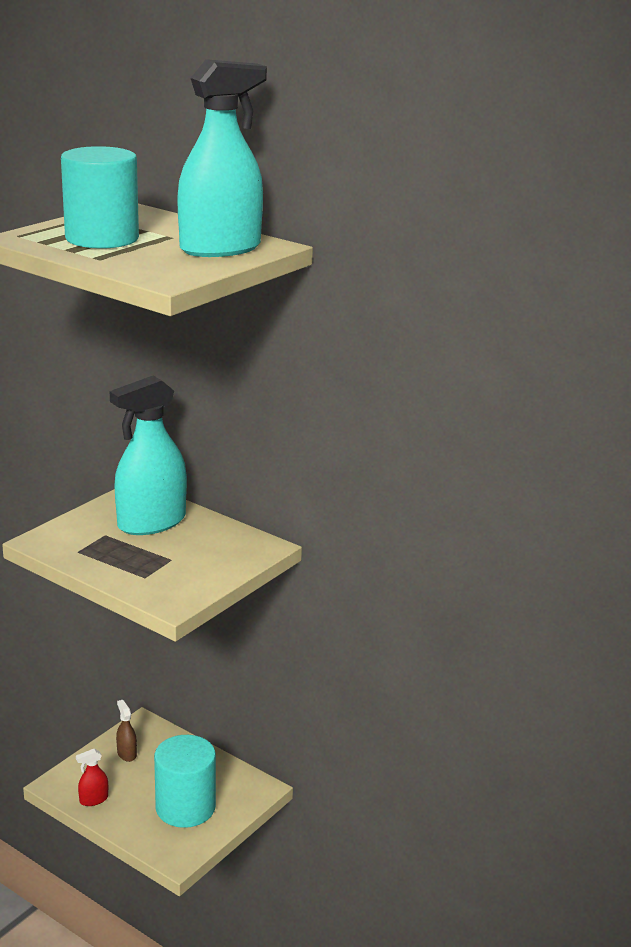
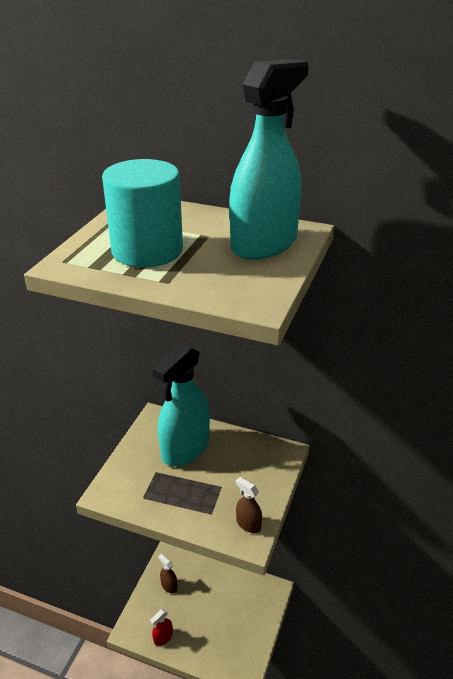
camera: 15 degrees left, 10 degrees up
turquoise cylinder [154,735,216,828] -> none
none -> brown spray bottle [236,477,262,533]

